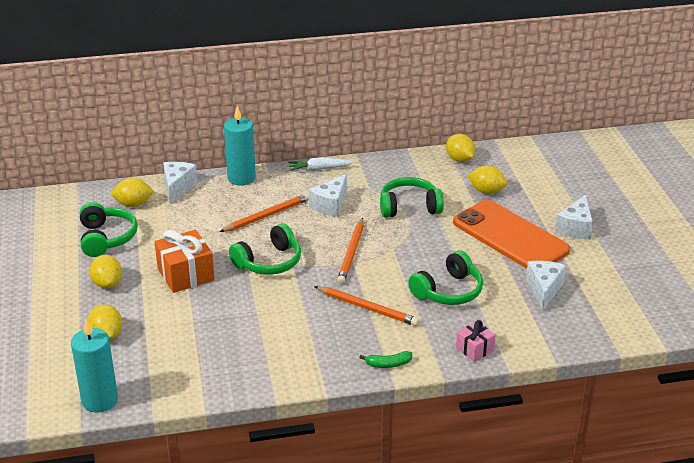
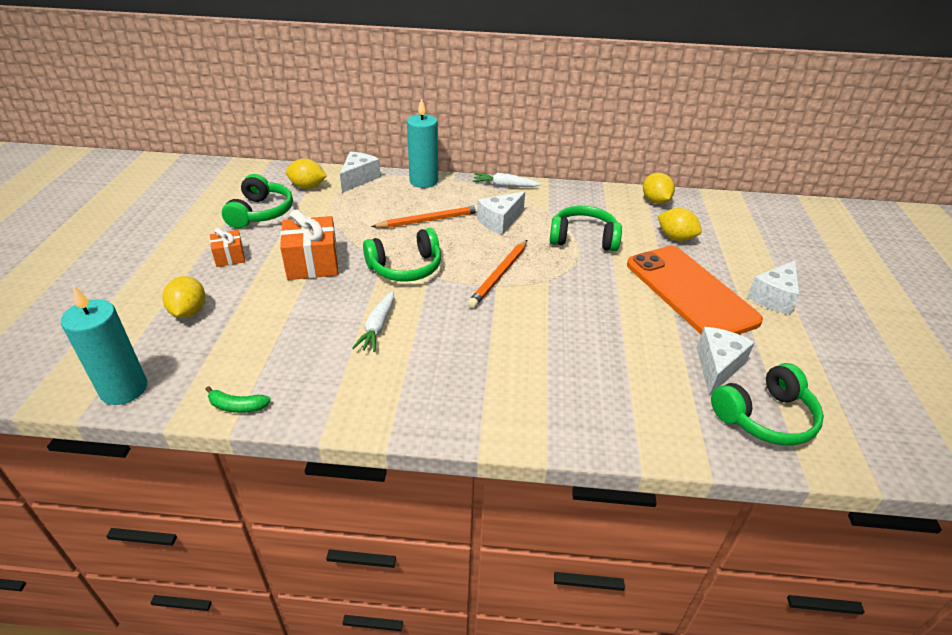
camera: 15 degrees right, 5 degrees up
yellow lemon [89,255,122,288] -> orange gift [210,228,245,267]
orange pencil [314,286,419,326] -> none
green banana [359,351,413,368] -> green banana moved to [205,386,271,413]
green headphones [408,251,483,305] -> green headphones moved to [711,363,824,446]
pink gift [456,320,496,362] -> none
none -> white carrot [352,291,394,352]

